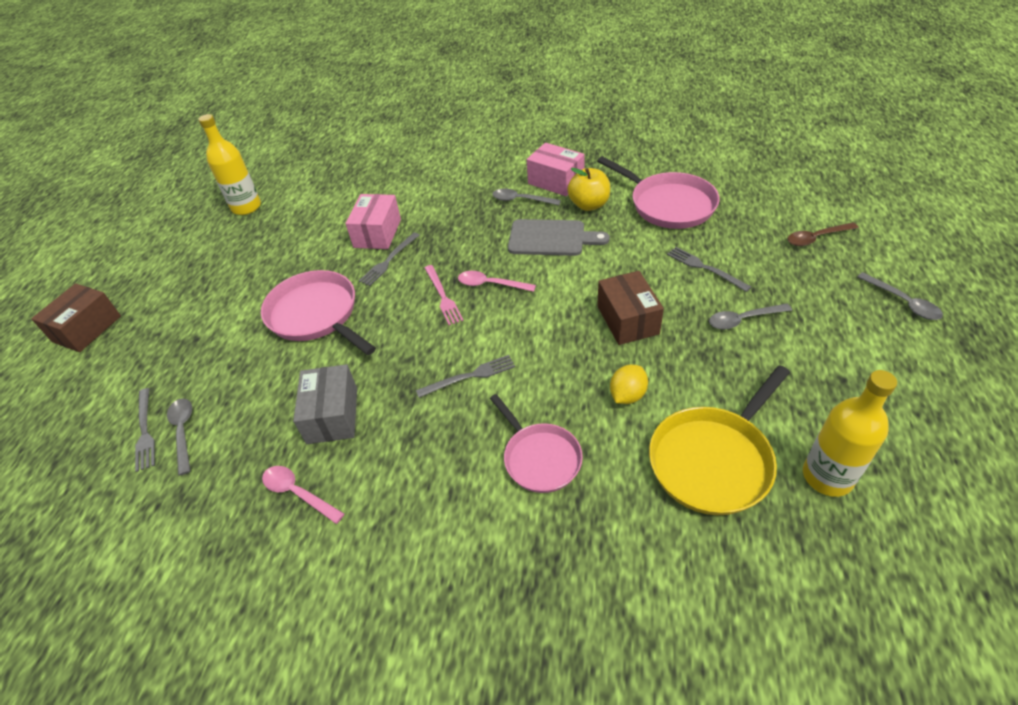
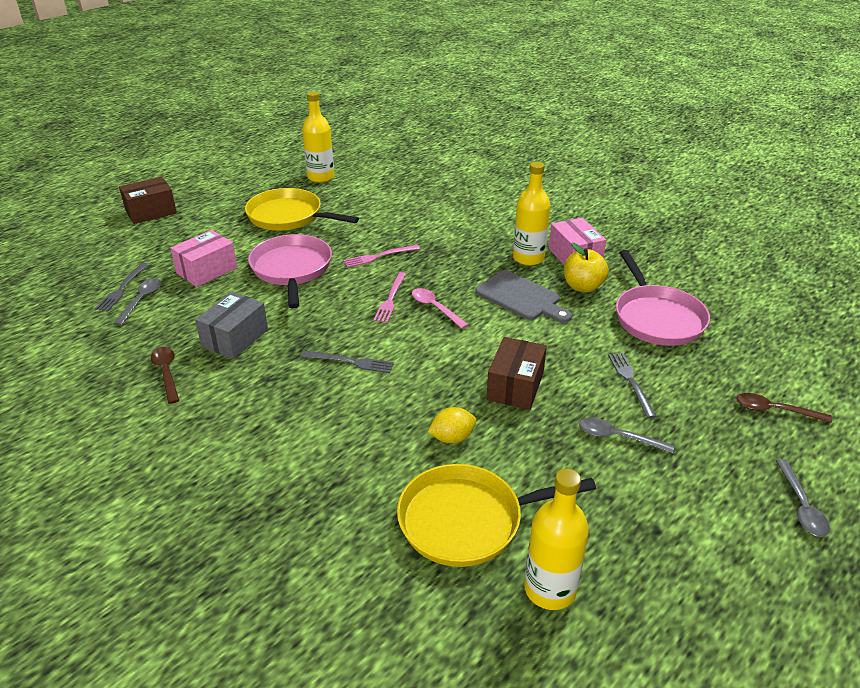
camera: 30 degrees right, 10 degrees down
pink spoon [262,466,345,524] -> brown spoon [151,347,179,404]
pink box [345,194,401,249] -> pink box moved to [170,230,237,287]
grey fork [359,232,420,286] -> pink fork [343,245,420,268]
pink pan [490,394,583,493] -> none
grey spoon [492,188,561,205] -> yellow bottle [513,162,550,266]
none -> yellow pan [245,188,359,231]

